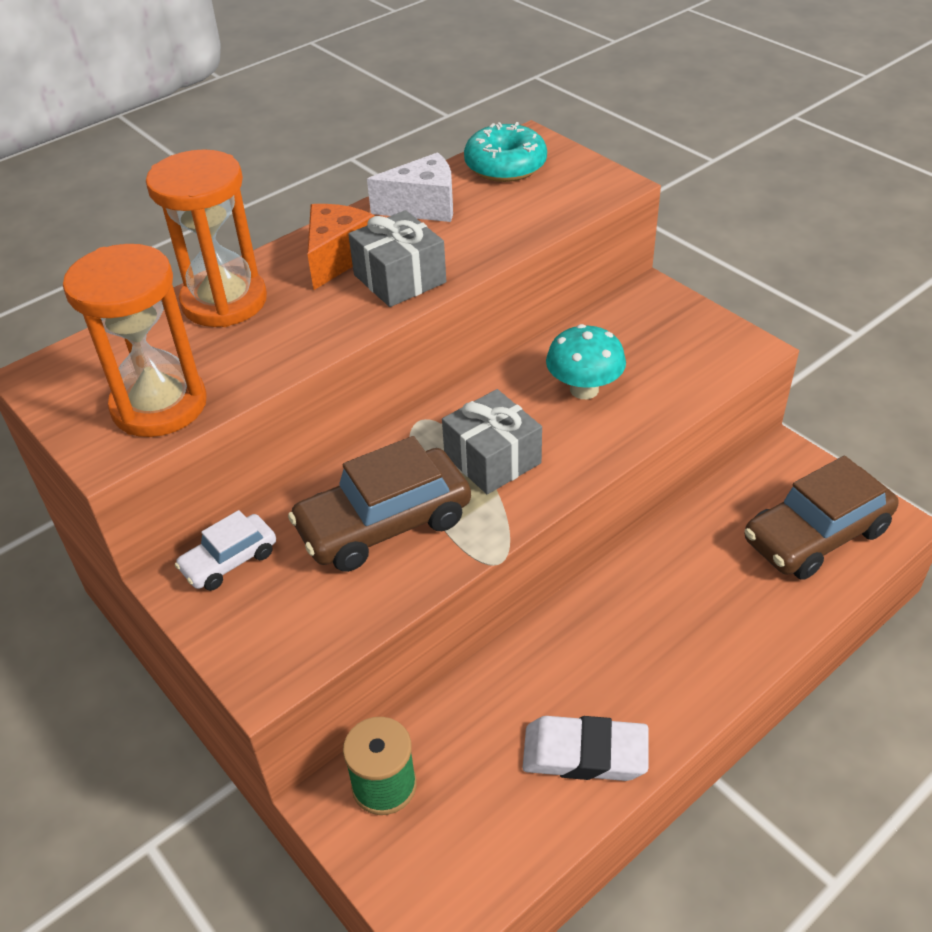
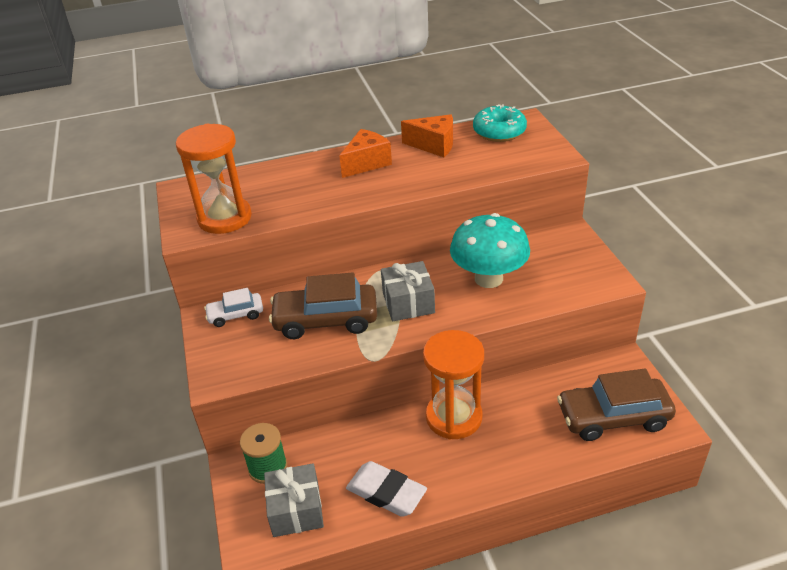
camera: 25 degrees right, 5 degrees down
orange hourglass [146,149,267,327] -> orange hourglass moved to [423,330,484,439]
grey gift [348,210,446,307] -> grey gift moved to [264,463,324,537]
white cheese [367,152,453,222] -> orange cheese [401,114,453,157]
turquoise mushroom [546,324,626,399] -> turquoise mushroom [450,213,530,288], size x1.52

